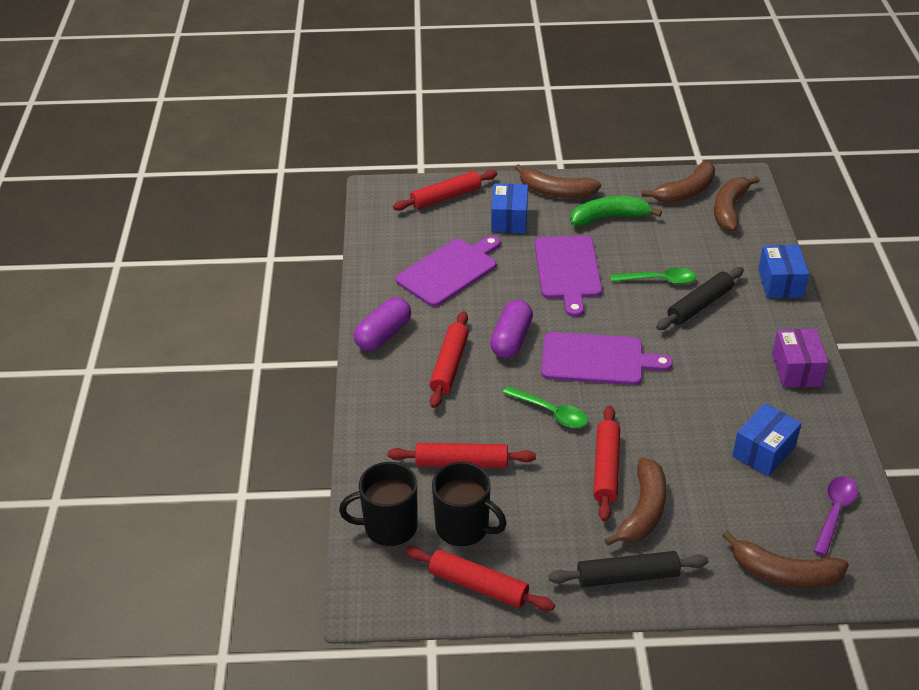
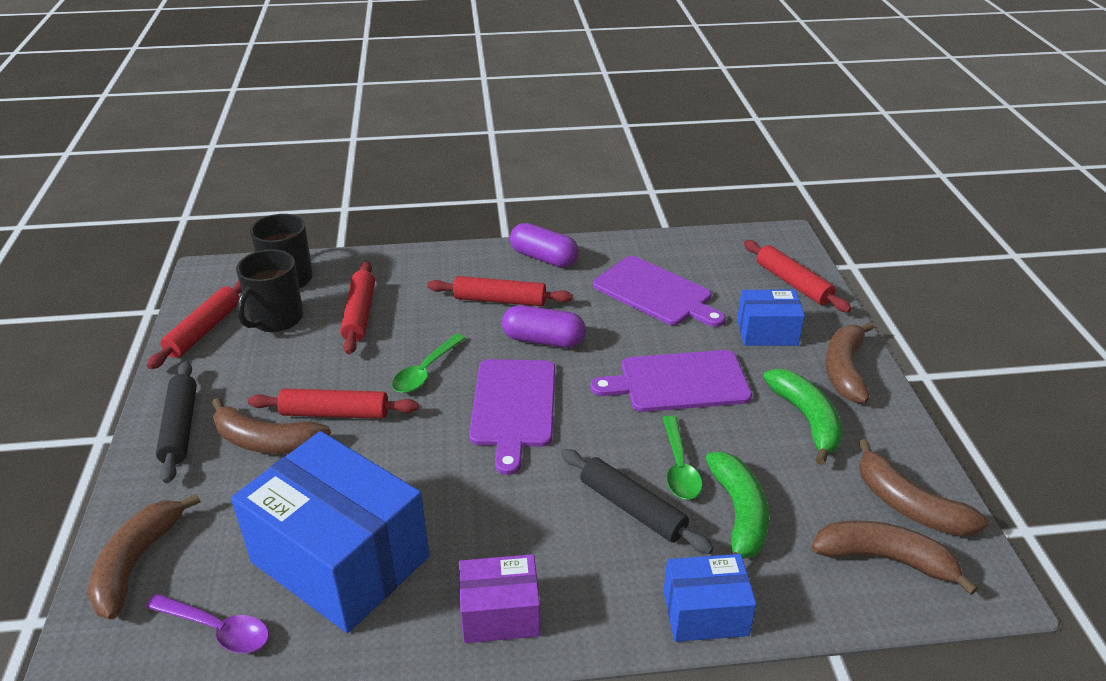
camera: 85 degrees right, 5 degrees down
blue box [732,403,802,477] -> blue box [231,431,429,633], size x1.97
none -> green banana [705,452,769,559]

